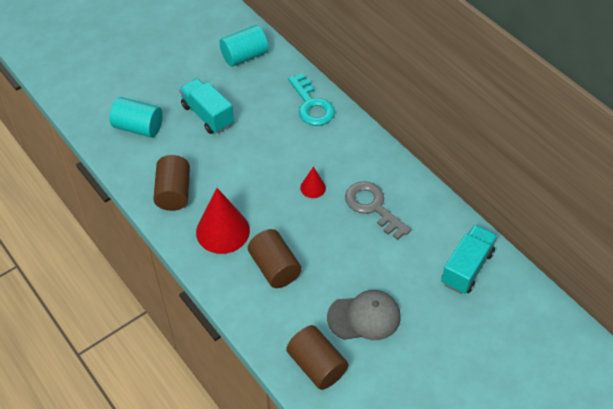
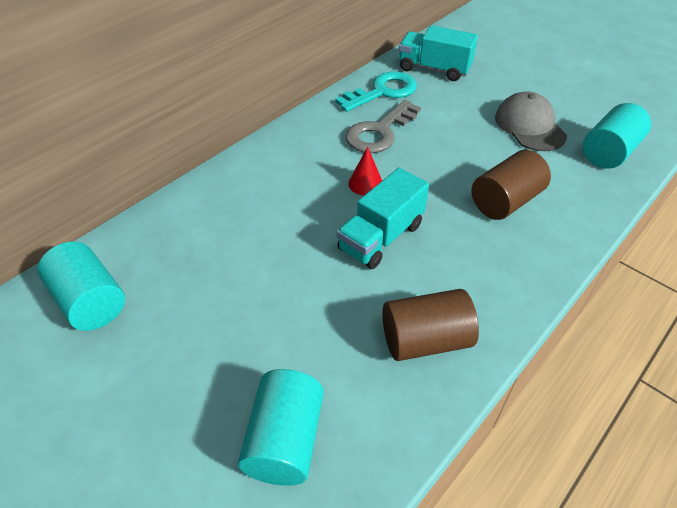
camera: 100 degrees left, 5 degrees down
turquoise truck [179,78,234,134] -> turquoise truck moved to [337,168,429,269]
red cone [196,188,250,254] -> none
brown cylinder [286,325,349,390] -> turquoise cylinder [583,103,651,169]
turquoise key [288,73,335,126] -> turquoise key moved to [336,72,417,112]

